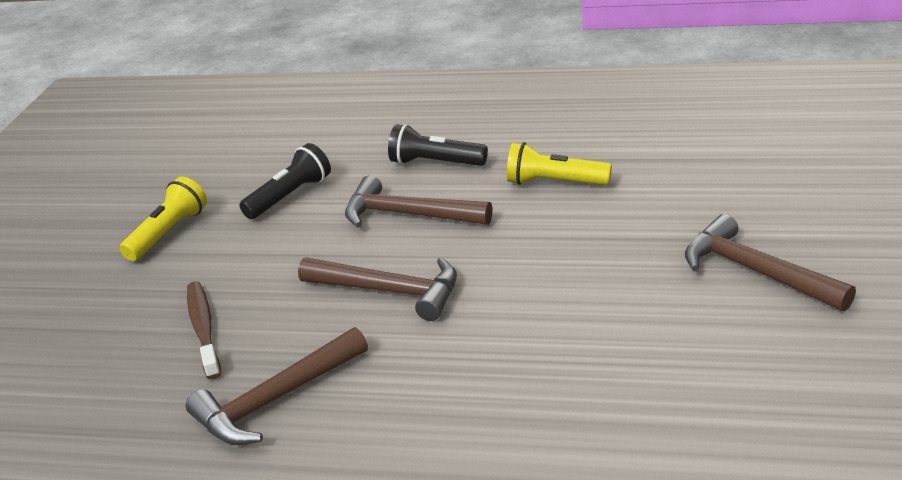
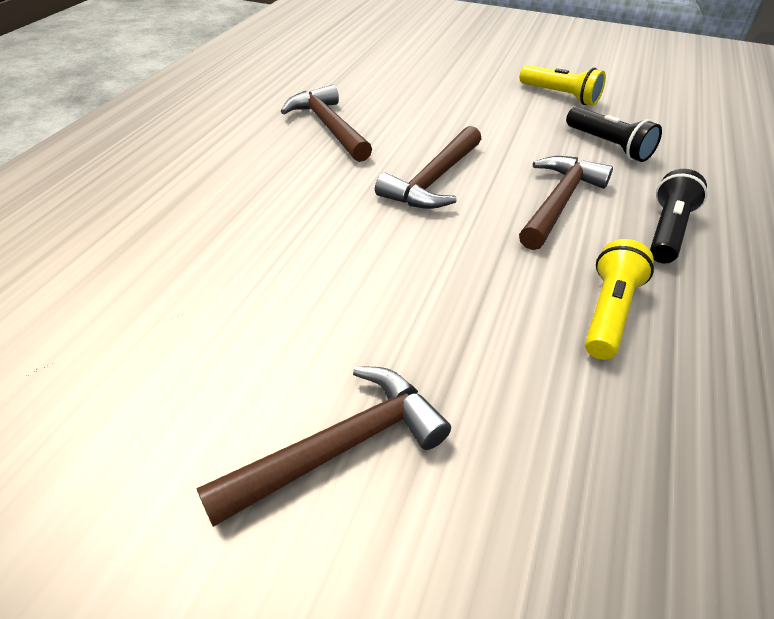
camera: 95 degrees right, 10 degrees up
brown toothbrush [187,281,221,379] -> none

